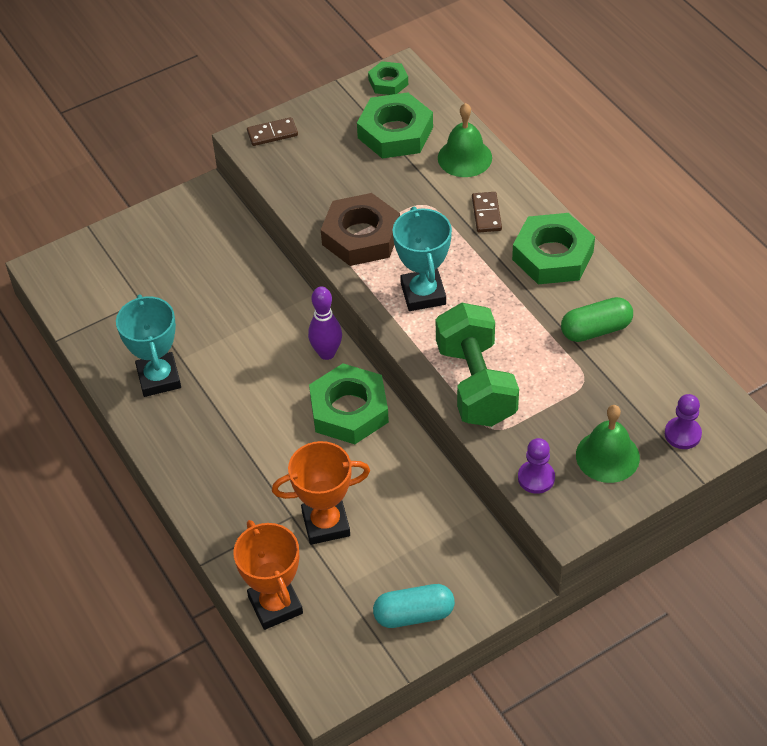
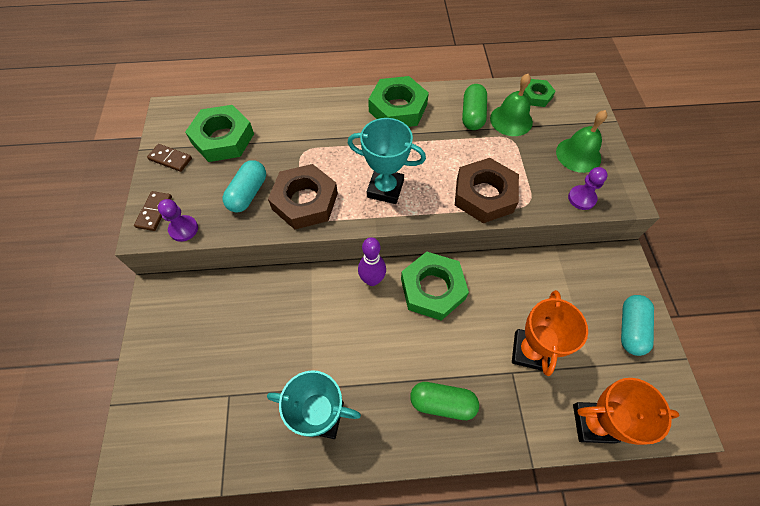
camera: 65 degrees left, 10 degrees up
green nut [368,61,408,95] -> green nut moved to [524,79,556,107]
green dumbbell [436,303,519,427] -> brown nut [455,158,519,223]
green bell [438,103,492,177] -> green bell moved to [490,74,533,136]
brown domino [472,192,502,232] -> brown domino moved to [147,144,192,172]
purple pawn [665,394,702,449] -> purple pawn moved to [158,199,198,242]
none -> turquoise capsule [222,160,266,212]
none -> green capsule [410,382,479,420]

